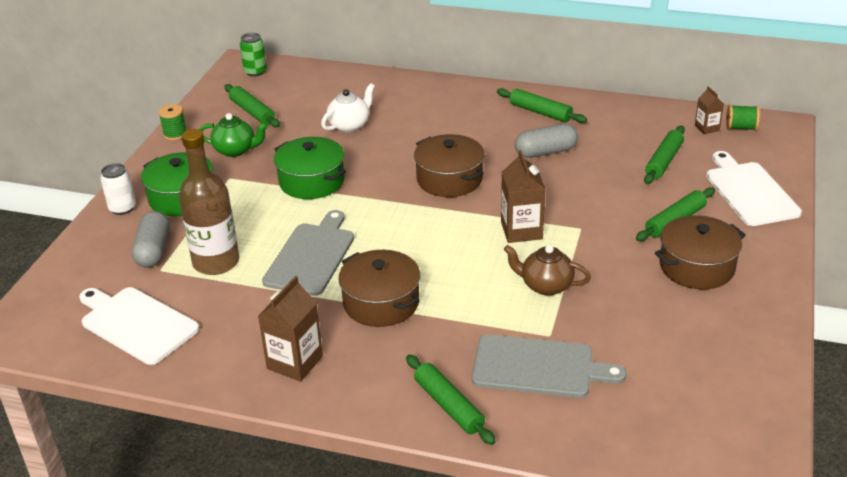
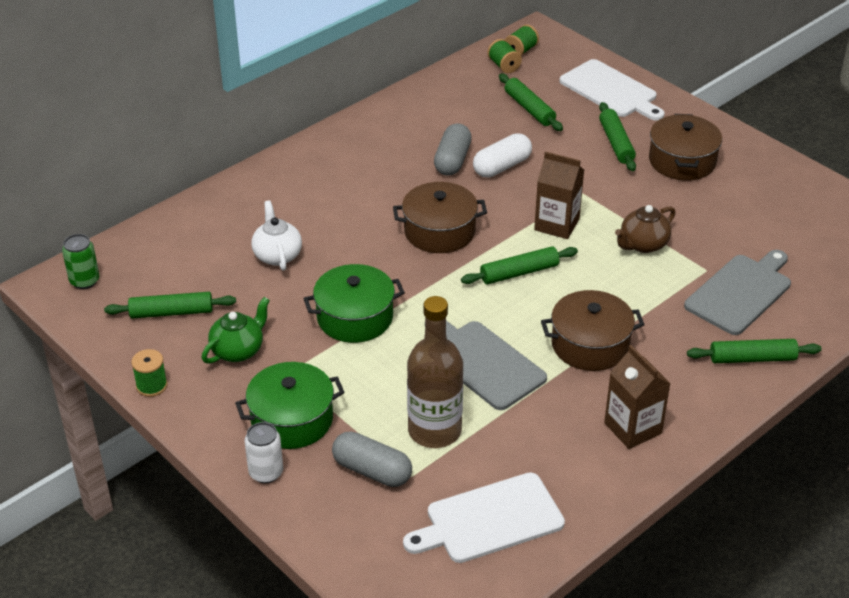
camera: 60 degrees left, 5 degrees up
green rolling pin [497,88,587,123] -> green rolling pin moved to [461,246,578,284]
brown carton [695,86,724,134] -> green spool [487,39,522,73]
white cutting board [706,151,802,226] -> white cutting board turned 150 degrees counterclockwise [559,59,665,121]
none -> white capsule [473,133,532,178]

